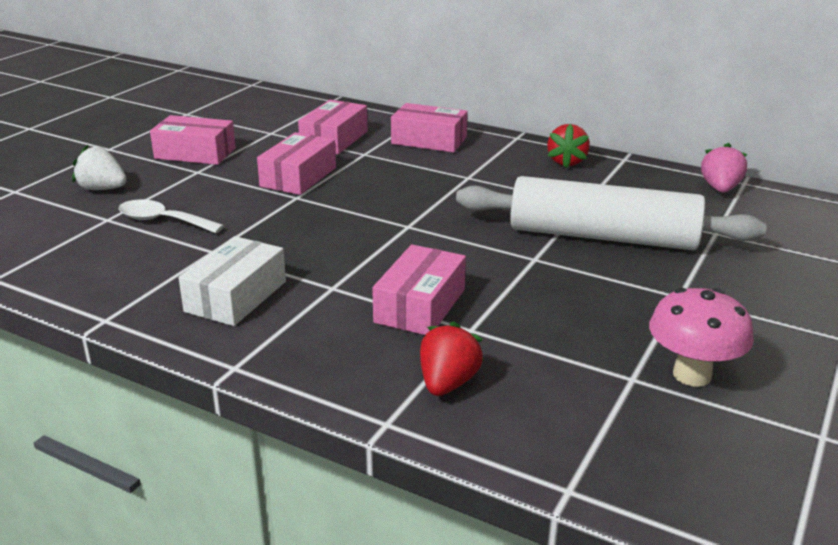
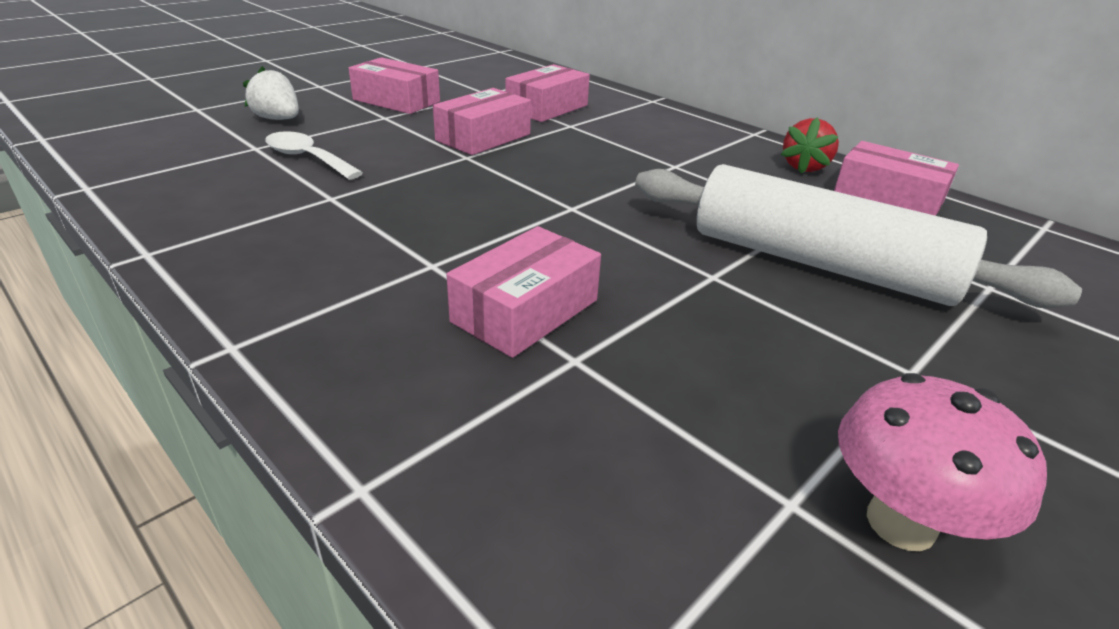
camera: 15 degrees right, 5 degrees up
white box [178,236,286,326] -> none
pink box [391,103,468,153] -> pink box moved to [834,141,959,216]
red strawberry [420,321,484,396] -> none
pink strawberry [701,143,747,192] -> none

